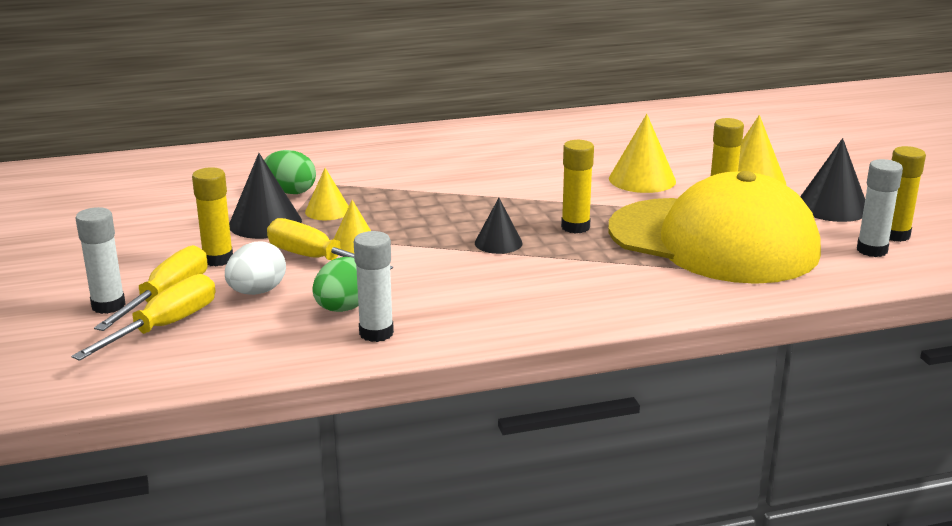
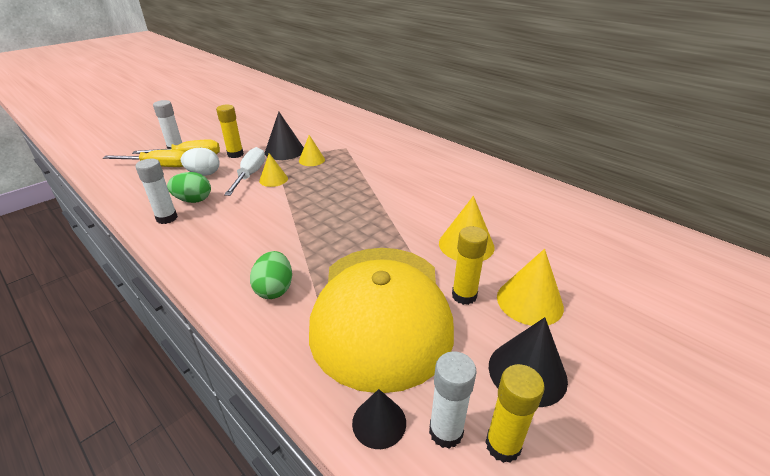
camera: 60 degrees right, 10 degrees up
green egg [264,150,316,194] -> green egg moved to [250,251,292,299]
yellow screwdriver [267,218,393,270] -> white screwdriver [224,147,265,196]
black cone [475,198,523,254] -> black cone moved to [352,389,406,449]
yellow glue stick [561,140,594,234] -> none

